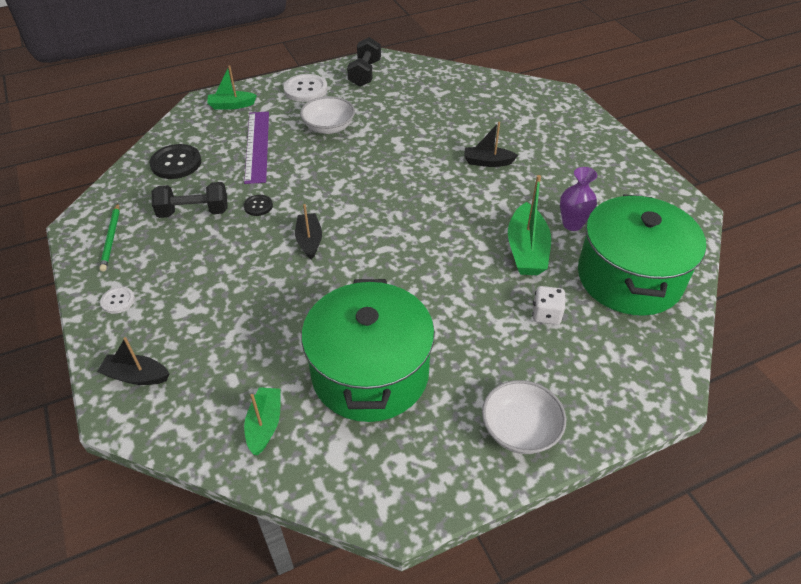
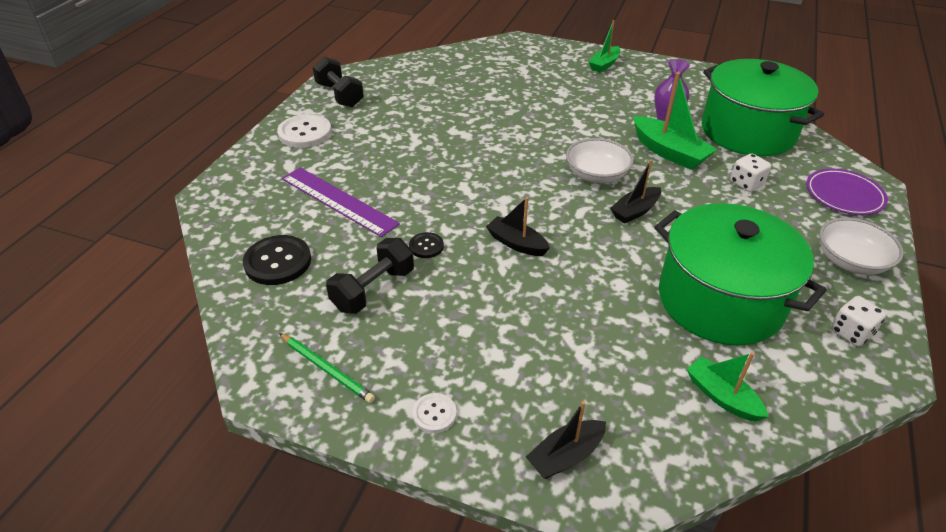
camera: 45 degrees left, 5 degrees down
green boat [207,65,257,110] -> green boat moved to [589,20,620,73]
white bowl [300,96,355,134] -> white bowl moved to [566,138,634,183]
black boat [464,122,518,167] -> black boat moved to [610,160,661,224]
none -> purple plate [806,169,888,215]
none -> white dice [831,296,886,346]

